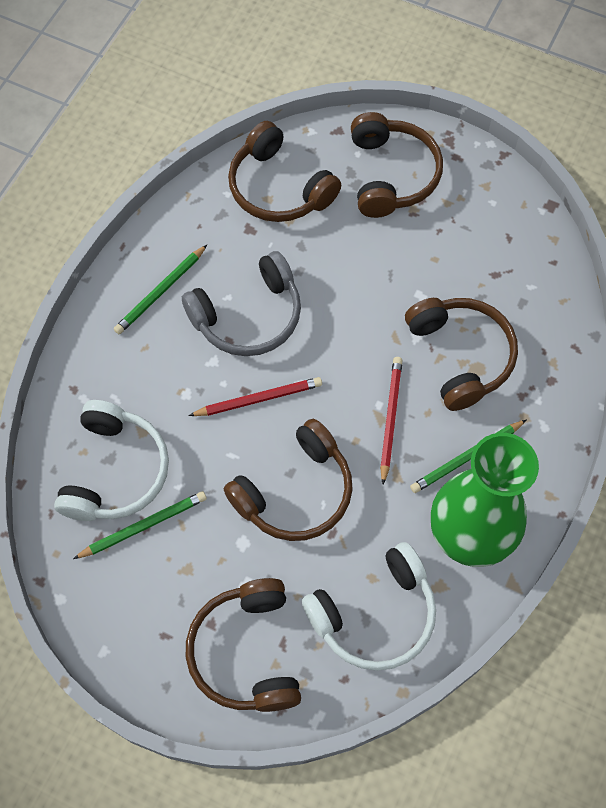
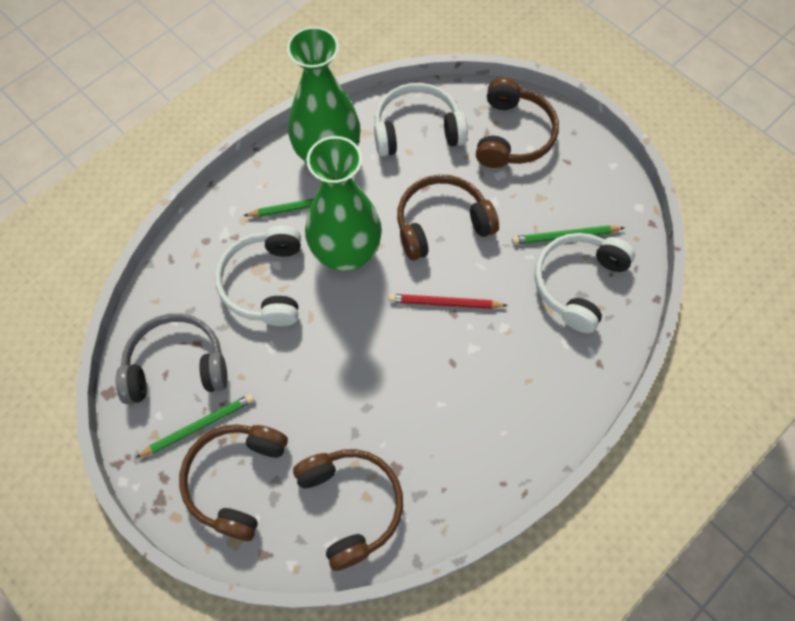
camera: 160 degrees left, 0 degrees up
green pencil [114,245,207,334] -> green pencil moved to [135,394,254,458]
grey headphones [182,251,301,356] -> grey headphones moved to [115,313,228,404]
red pencil [380,357,403,484] -> green vase [305,136,382,271]
brown headphones [405,298,518,411] -> white headphones [215,225,301,326]

